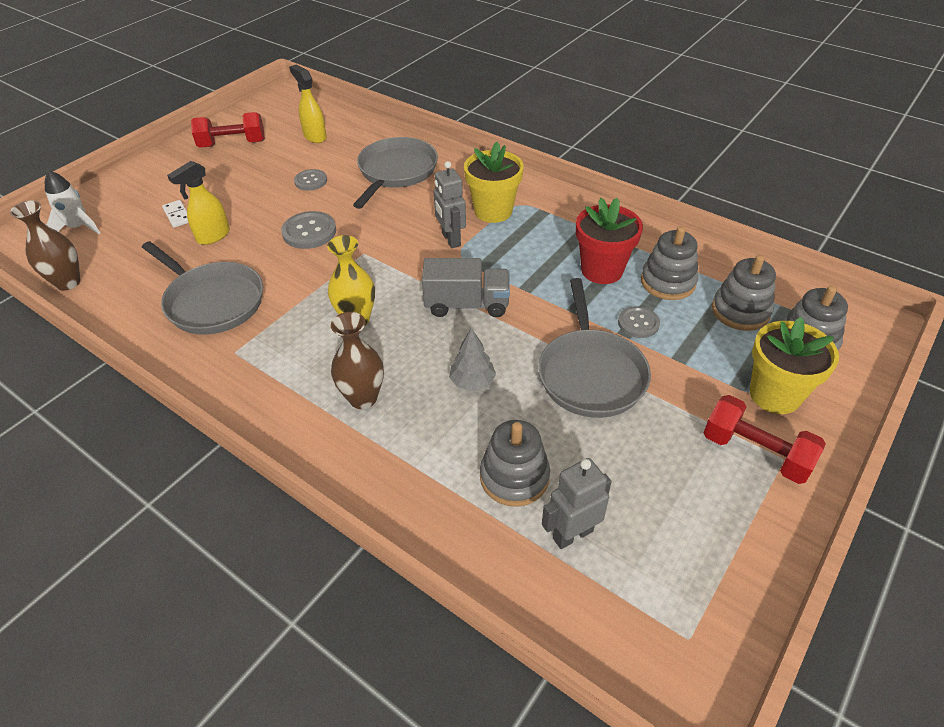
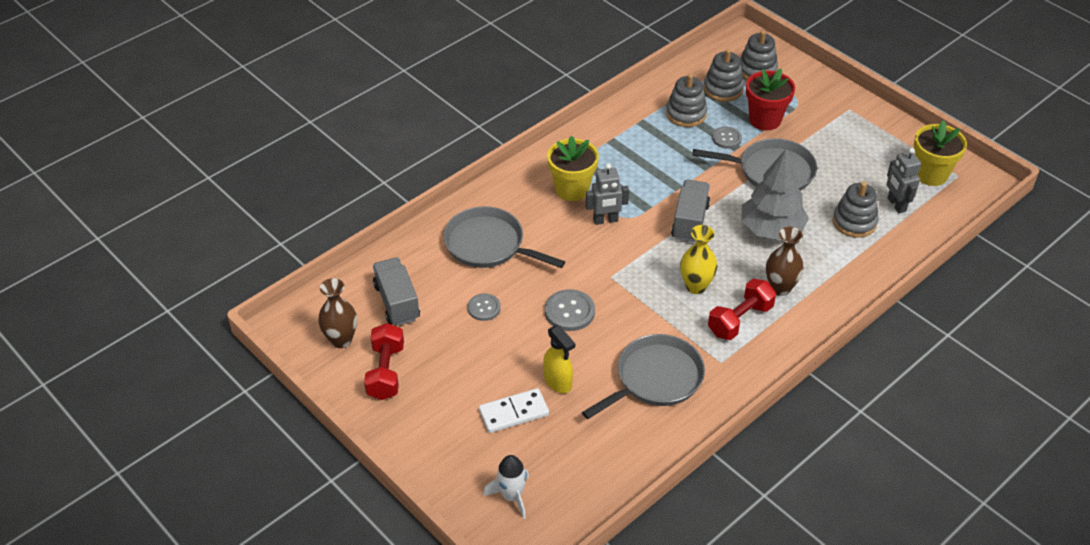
camera: 80 degrees left, 0 degrees up
brown vase [10,200,80,291] -> brown vase moved to [318,278,357,348]
white domino [162,200,188,228] -> white domino [479,388,549,433], size x1.63
yellow spray bottle [289,65,327,143] -> grey truck [373,258,420,326]
grey tree [449,328,496,391] -> grey tree [742,148,809,241], size x2.02
red flower pot [576,198,643,284] -> red flower pot moved to [746,69,795,130]
red dumbbell [703,395,826,484] -> red dumbbell moved to [708,279,776,340]
yellow flower pot [750,317,839,414] -> yellow flower pot moved to [914,120,967,186]

